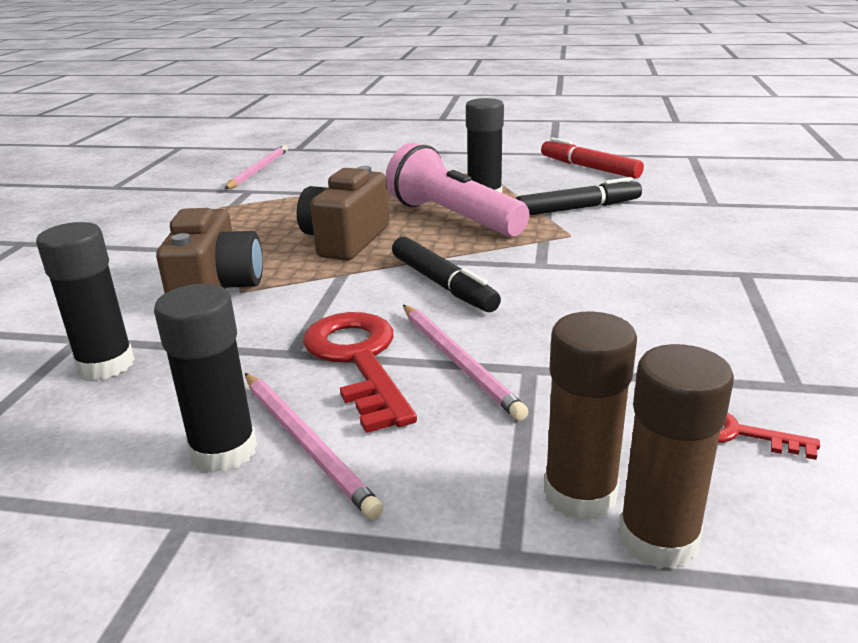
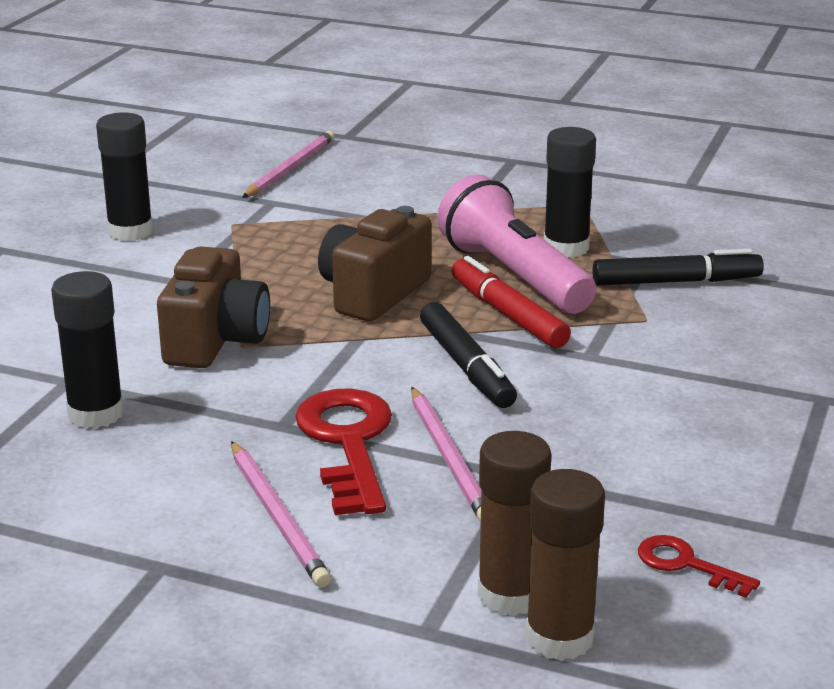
camera: 10 degrees right, 0 degrees up
black glue stick [154,284,257,473] -> black glue stick moved to [96,112,153,241]
red marker [541,138,644,179] -> red marker moved to [452,256,571,348]

